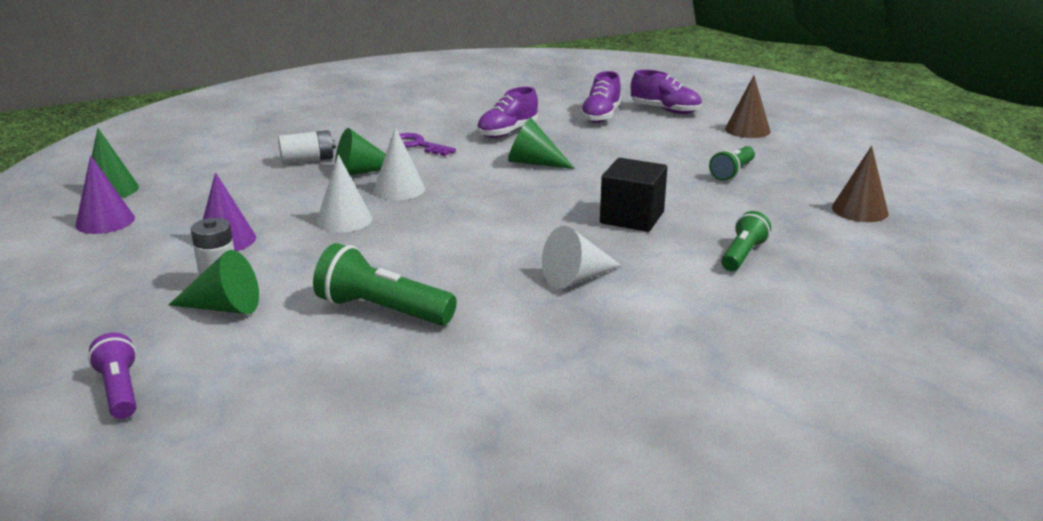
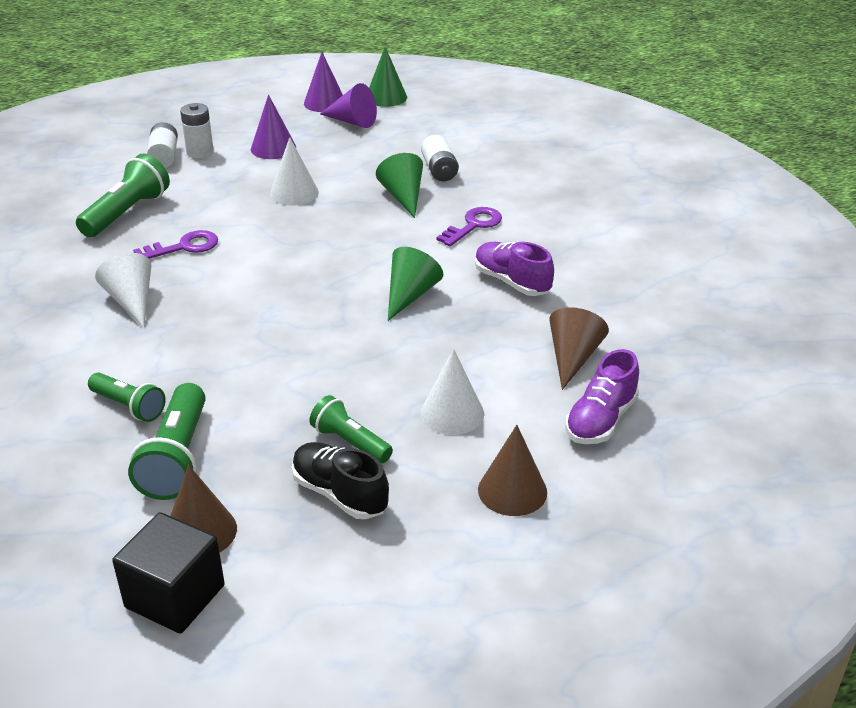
camera: 95 degrees right, 10 degrees up
purple flashlight [88,332,137,419] -> none
green cone [169,250,259,314] -> white battery [147,122,178,168]
white cone [373,127,425,200] -> white cone moved to [421,349,484,435]
purple shoe [580,71,621,123] -> brown cone [550,307,609,390]
black cube [600,158,667,232] -> black cube moved to [112,512,225,634]
none -> green flashlight [128,383,206,500]
none -> purple key [133,230,218,259]
none -> black shoe [292,442,389,519]
none -> purple cone [320,83,377,128]

